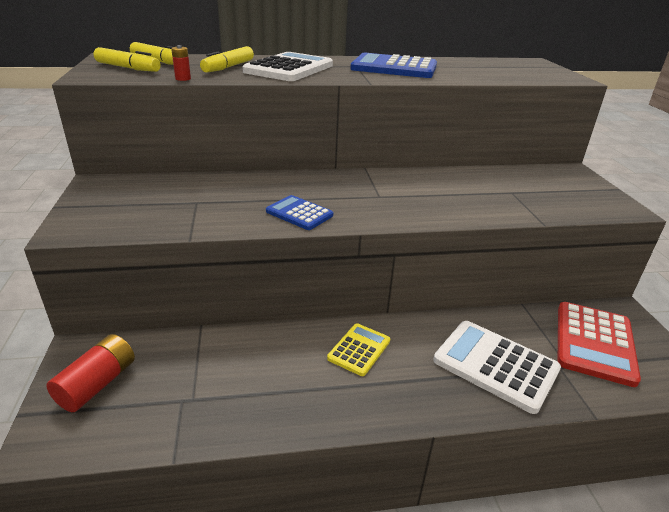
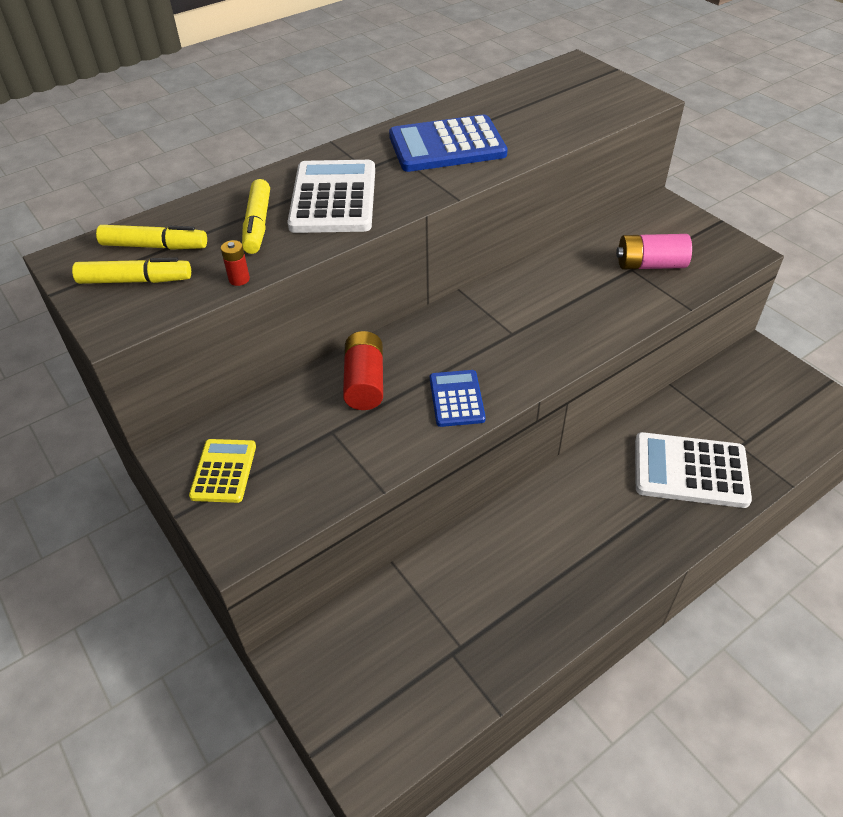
camera: 25 degrees left, 15 degrees up
red battery [46,334,135,412] -> red battery moved to [343,331,383,410]
blue calculator [266,195,333,230] -> blue calculator turned 75 degrees clockwise [430,370,486,427]
yellow calculator [327,323,390,376] -> yellow calculator moved to [189,439,256,503]
red calculator [558,302,641,387] -> none
none -> pink battery [616,234,692,269]

